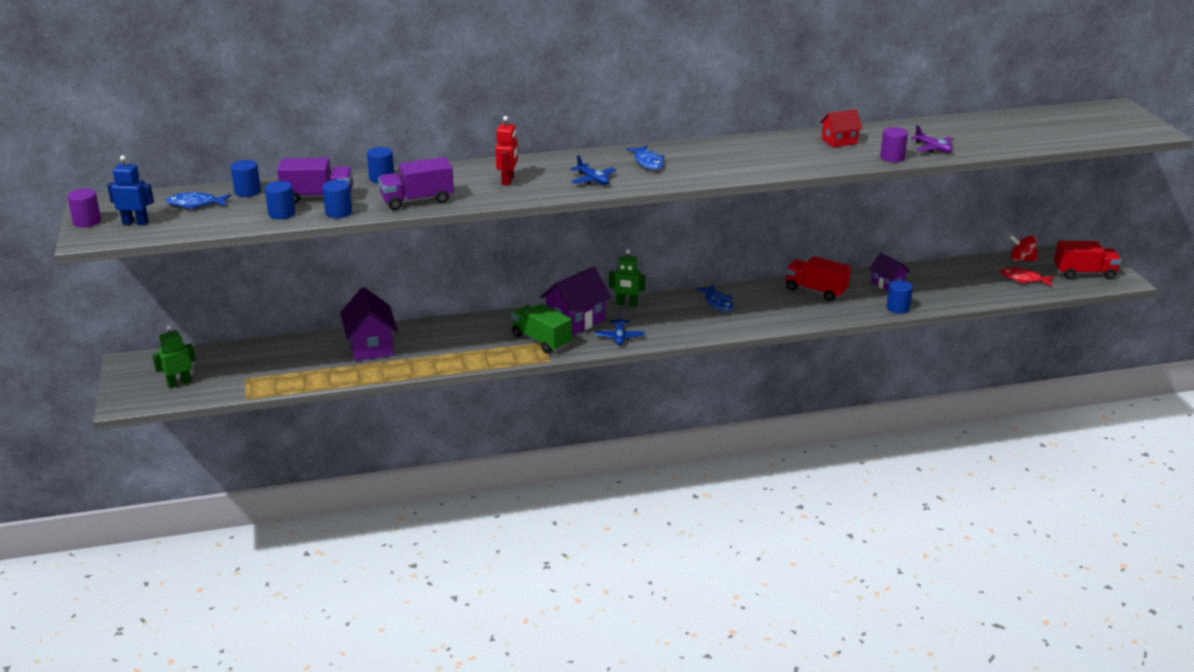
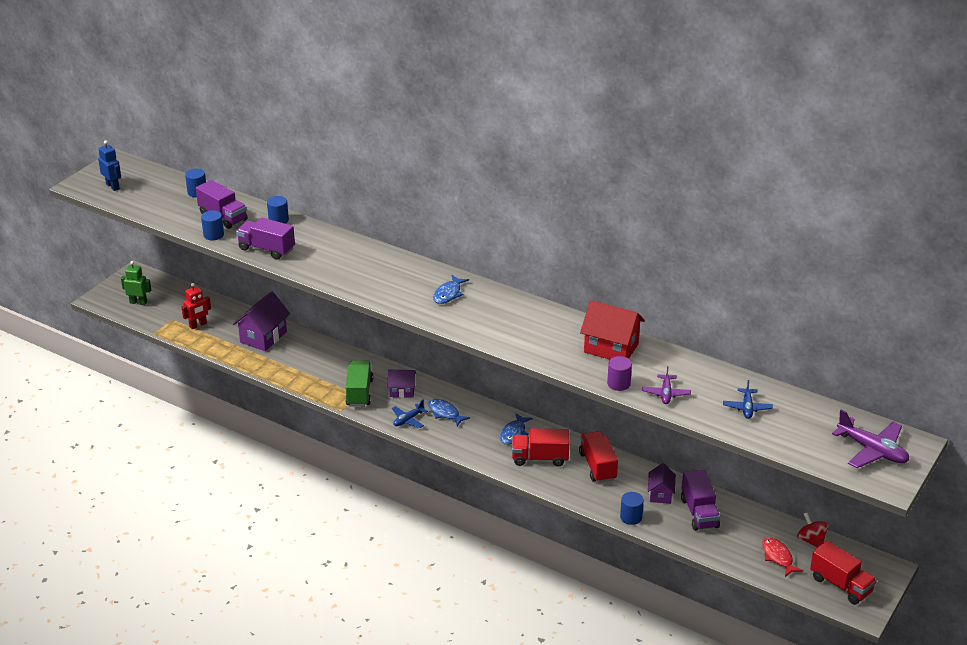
camera: 45 degrees right, 5 degrees up
purple cylinder [67,188,101,227] -> none
blue fish [166,192,231,210] -> blue fish moved to [428,399,470,426]
blue cylinder [265,181,295,219] -> none
red robot [495,116,518,185] -> red robot moved to [182,283,211,329]
purple house [540,267,611,336] -> purple house [388,370,416,398], size x0.60
blue plane [571,155,616,185] -> blue plane moved to [723,380,773,419]
green robot [609,249,645,307] -> none
red house [820,109,862,147] -> red house [580,300,645,360], size x1.68
none -> red truck [512,428,569,467]
none -> purple truck [681,470,720,531]
none -> purple plane [832,410,909,468]

